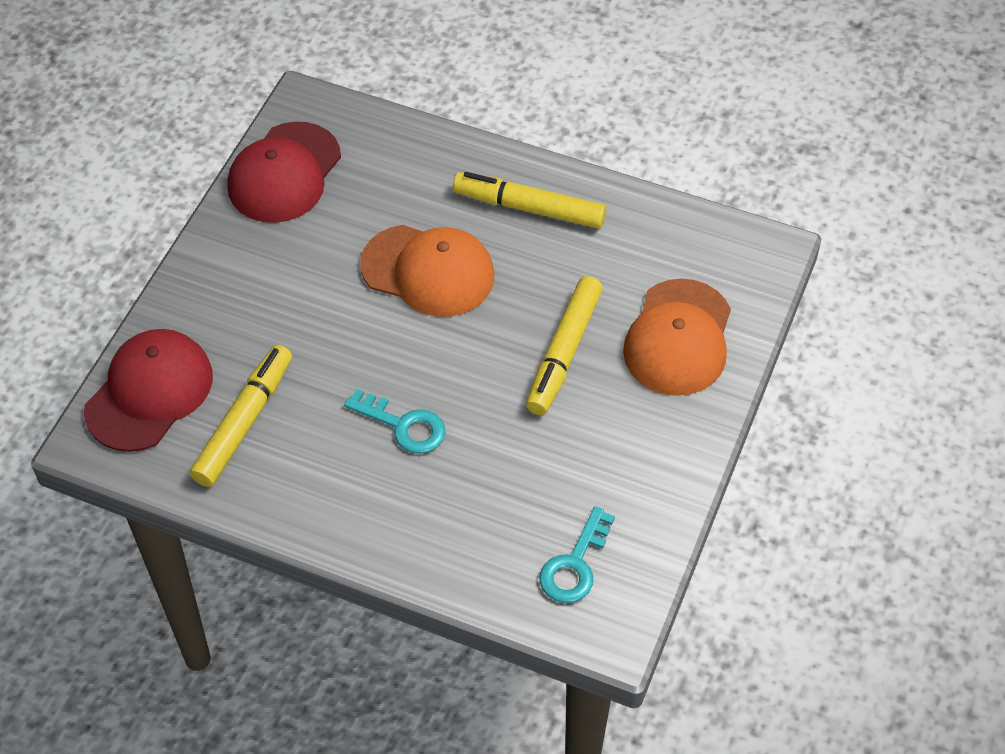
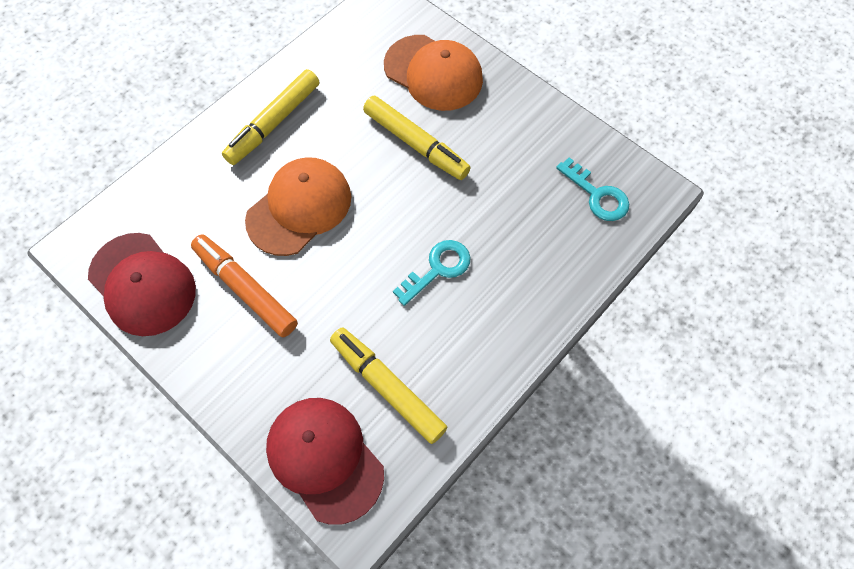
camera: 70 degrees left, 10 degrees up
none -> orange marker [191,234,298,337]

